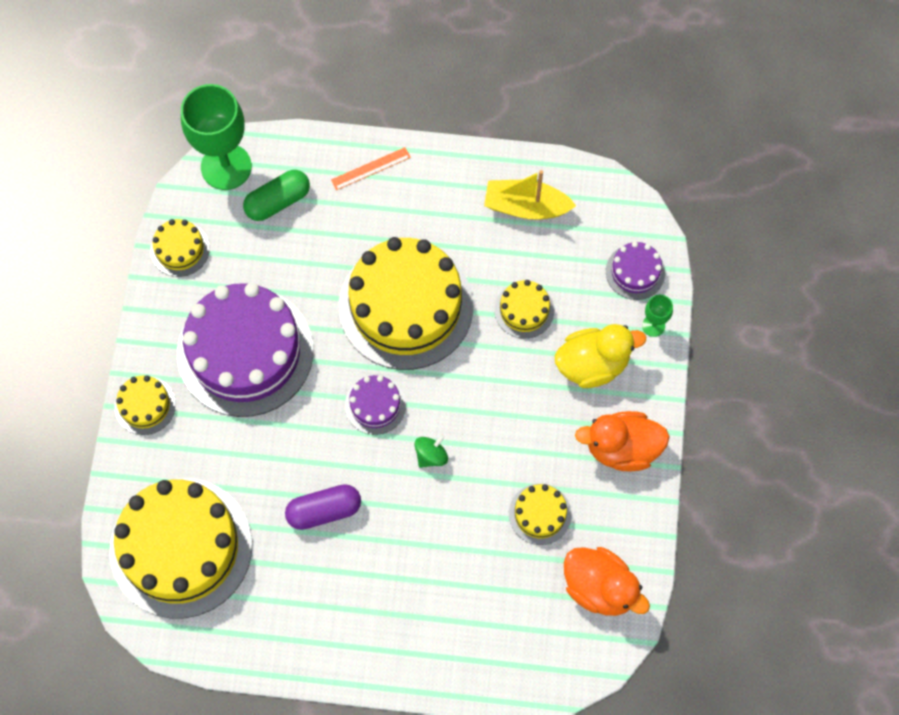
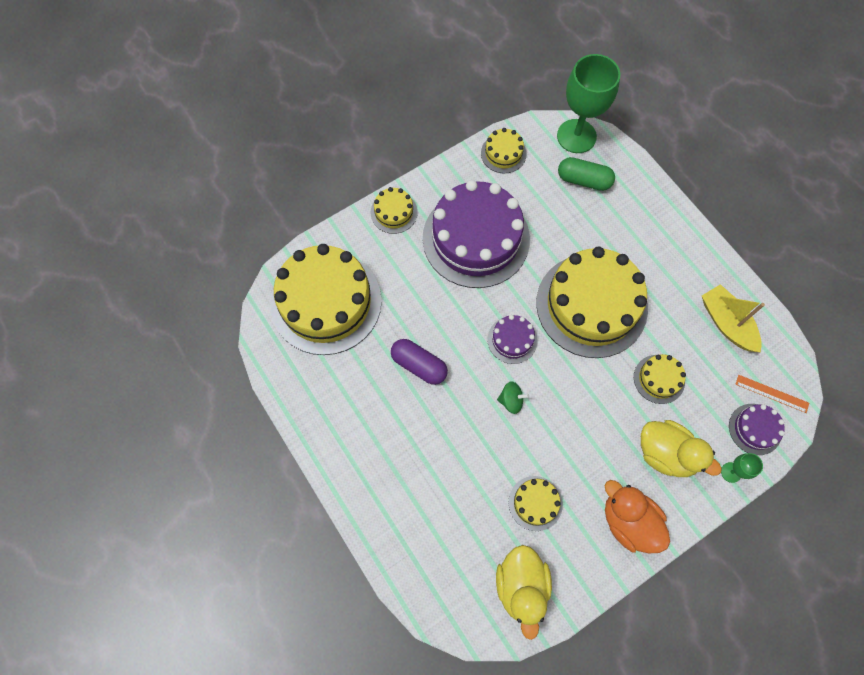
camera: 50 degrees right, 0 degrees up
orange ruler [331,147,411,190] -> orange ruler moved to [735,375,809,413]
orange duck [564,547,650,616] -> yellow duck [496,545,552,640]

